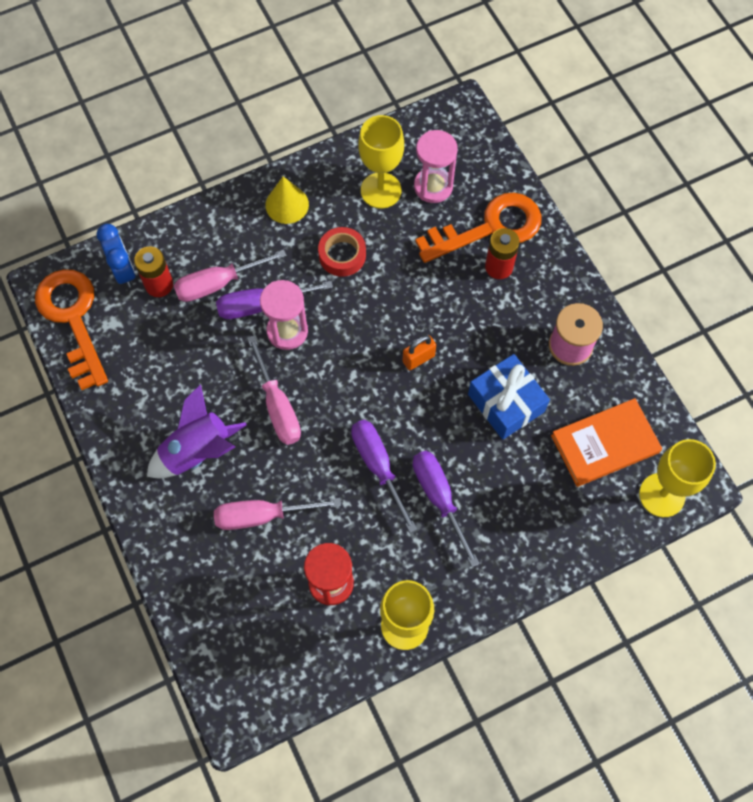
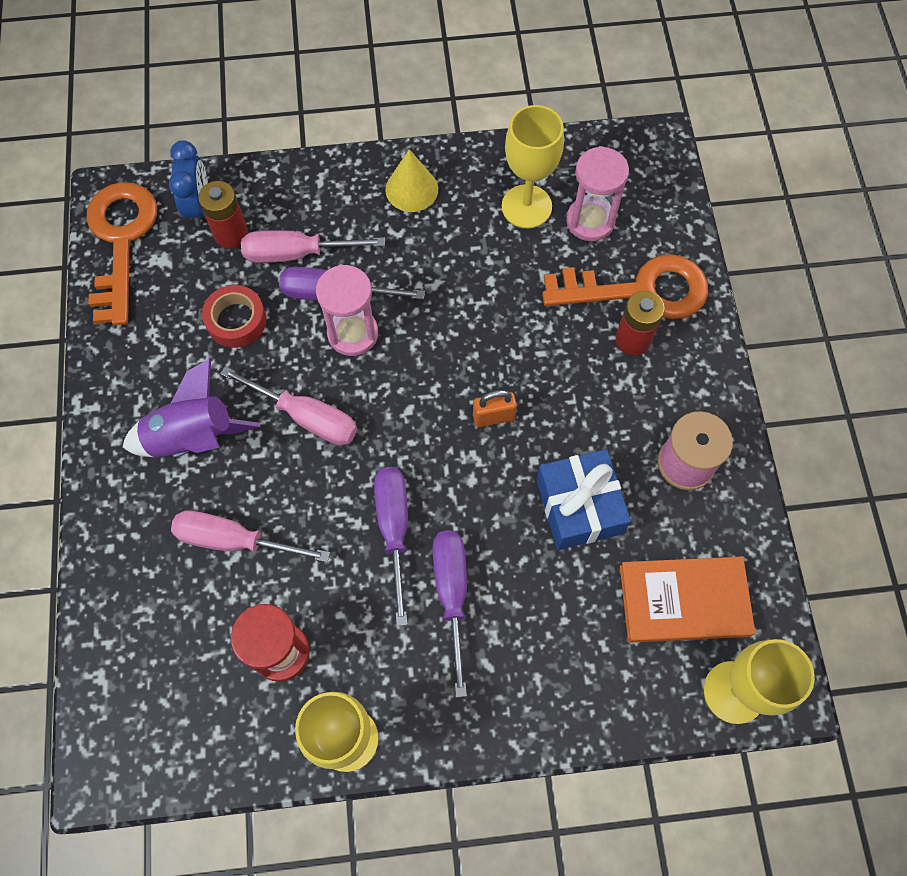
camera: 20 degrees right, 0 degrees up
pink screwdriver [247,336,301,445] -> pink screwdriver turned 60 degrees counterclockwise [220,366,357,445]
red tape [318,227,366,277] -> red tape moved to [202,285,267,348]

